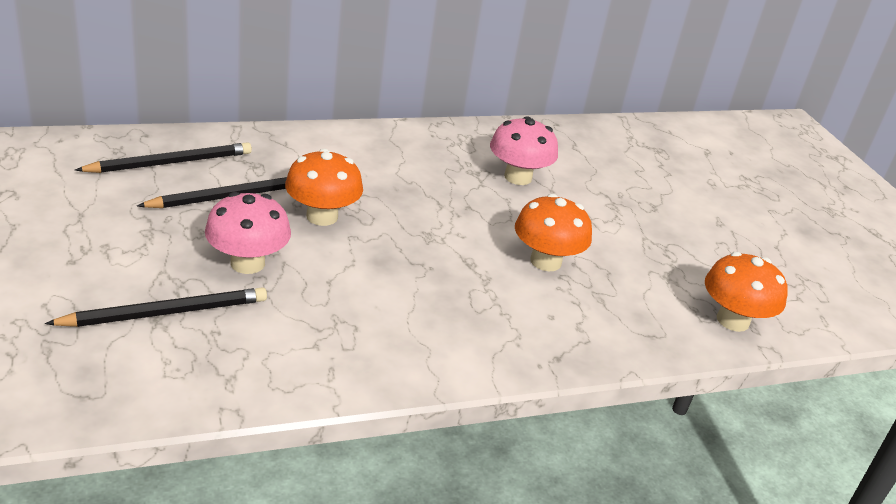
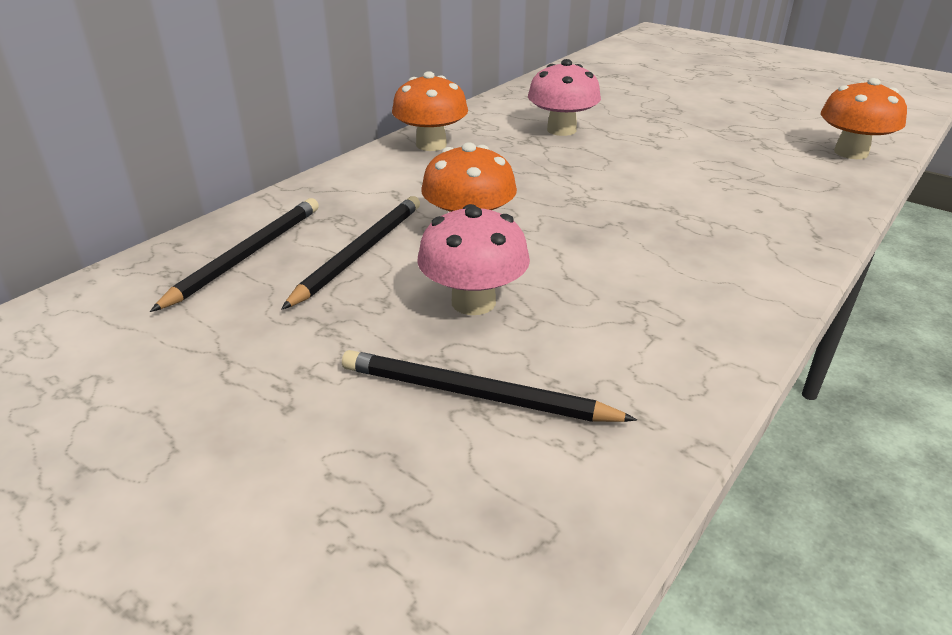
camera: 30 degrees left, 0 degrees up
black pencil [45,287,267,327] -> black pencil turned 105 degrees counterclockwise [342,350,637,422]
orange mushroom [515,194,592,271] -> orange mushroom moved to [392,71,468,151]

